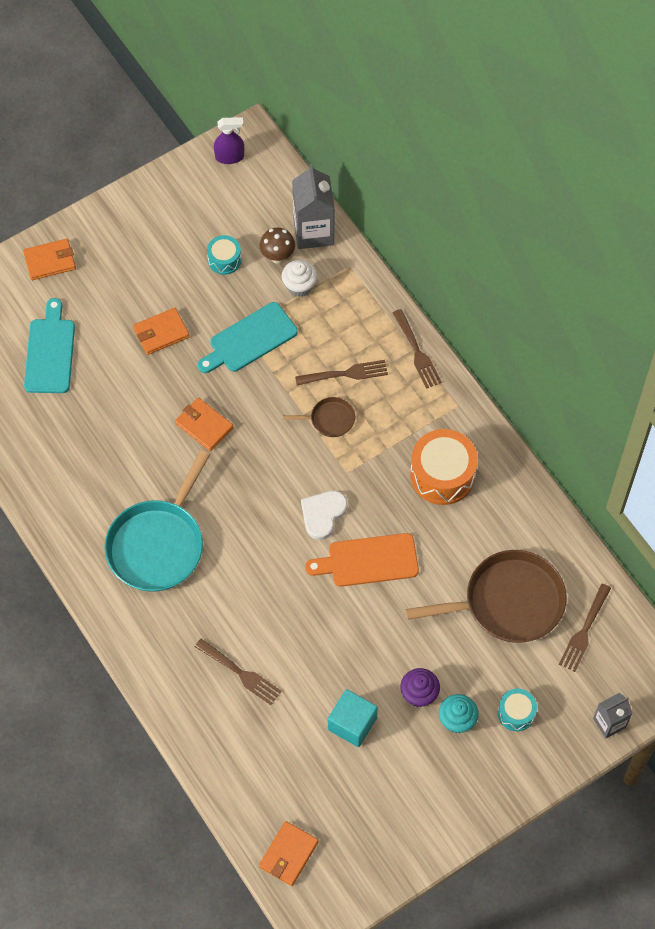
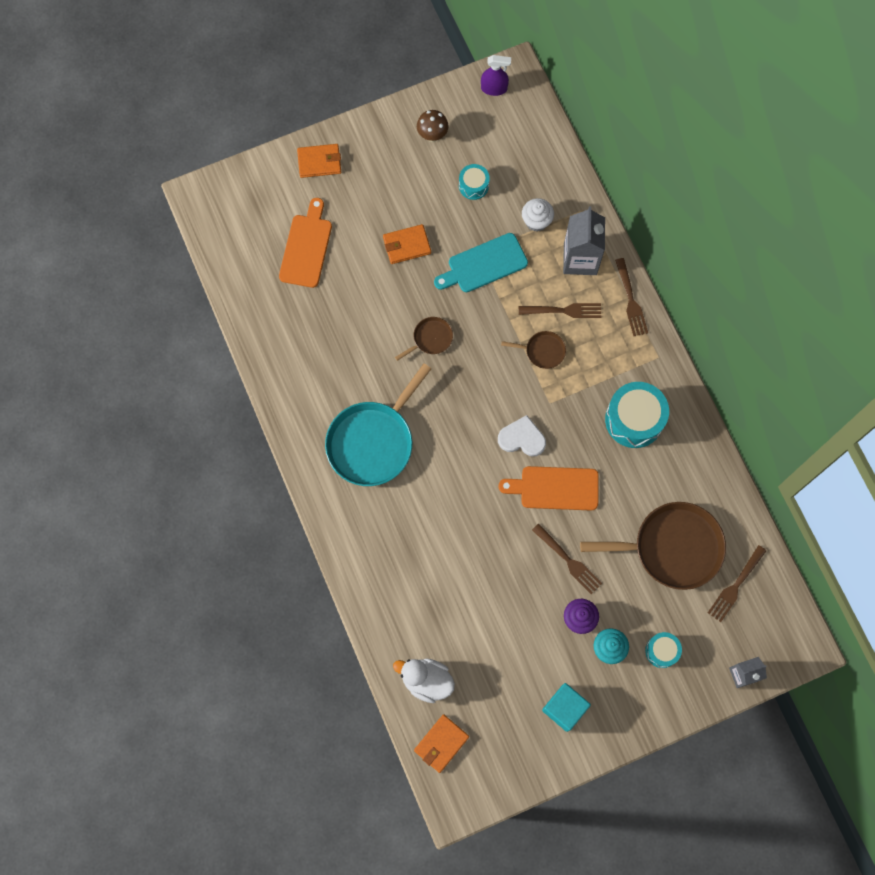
camera: 10 degrees right, 10 degrees up
turquoise cutting board [24,298,75,393] -> orange cutting board [279,198,332,288]
orange wallet [175,398,234,451] -> brown pan [395,317,453,361]
brown fork [195,639,282,705] -> brown fork moved to [532,524,602,594]
brown mushroom [260,228,295,264] -> brown mushroom moved to [417,110,448,142]
grey carton [292,164,335,249] -> grey carton moved to [563,207,605,275]
white heart [301,491,348,540] -> white heart turned 60 degrees clockwise [498,415,546,456]
turquoise cube [328,689,378,747] -> turquoise cube moved to [542,683,591,732]
orange drum [410,429,478,505] -> turquoise drum [605,382,669,448]
none -> white duck [393,658,455,703]

